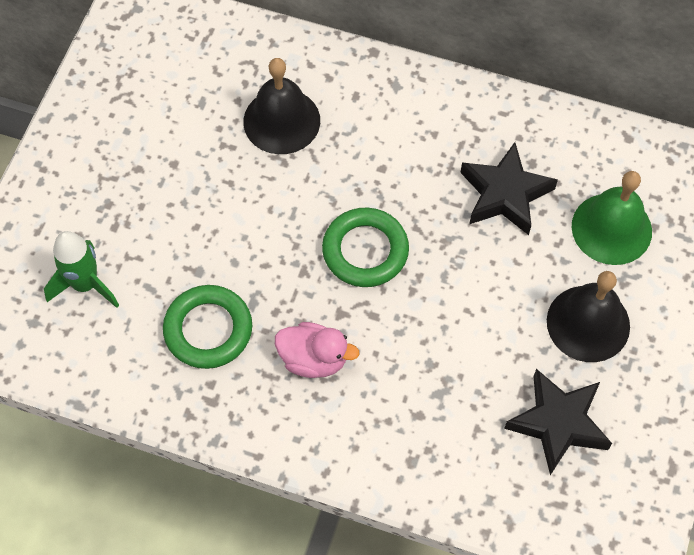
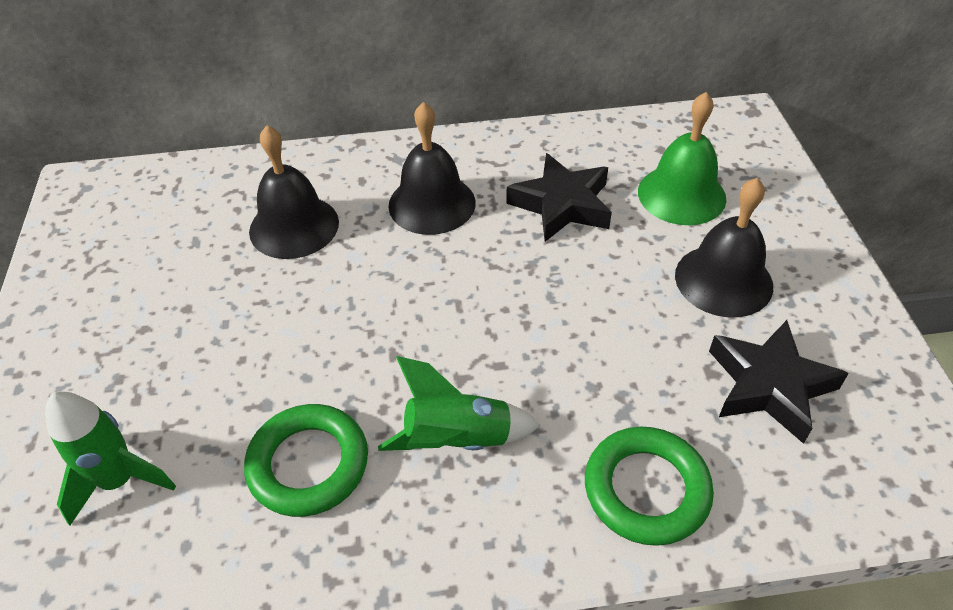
camera: 25 degrees left, 15 degrees down
pink duck [275,322,359,378] -> green rocket [378,356,541,451]
green ring [322,208,409,287] -> green ring moved to [585,426,714,546]
none -> black bell [388,102,476,235]

